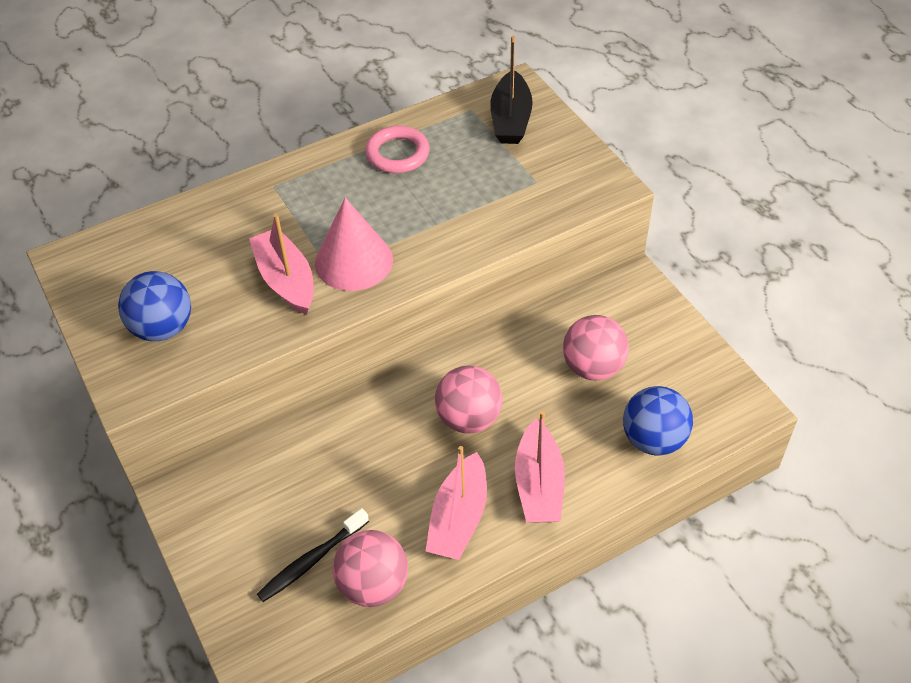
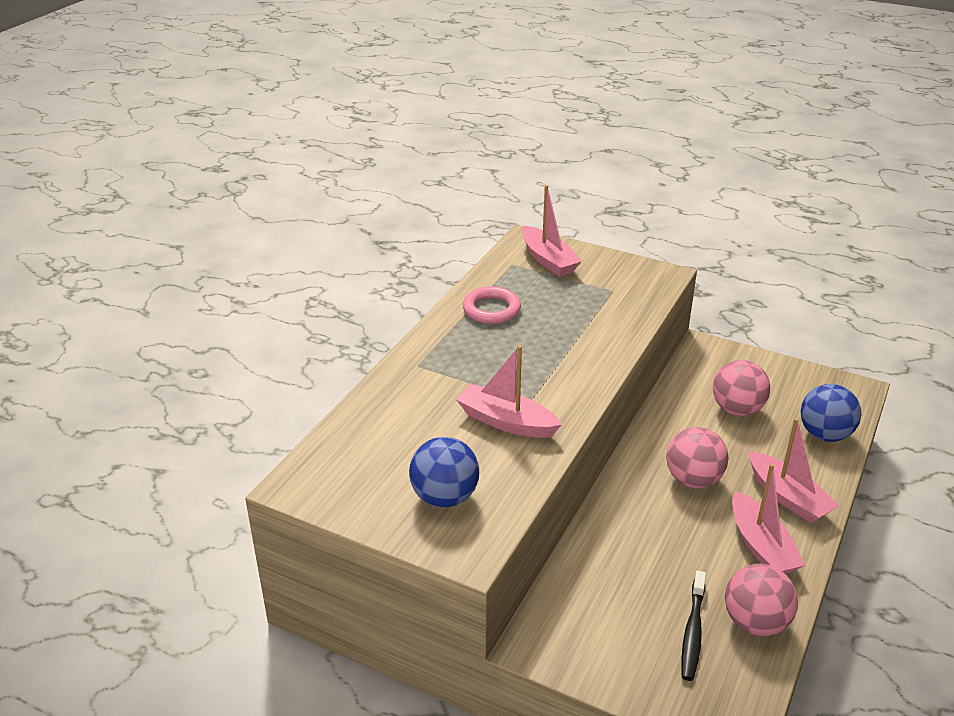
camera: 35 degrees left, 15 degrees down
pink cone [315,198,393,291] -> none
black boat [490,36,533,144] -> pink boat [522,185,582,277]

